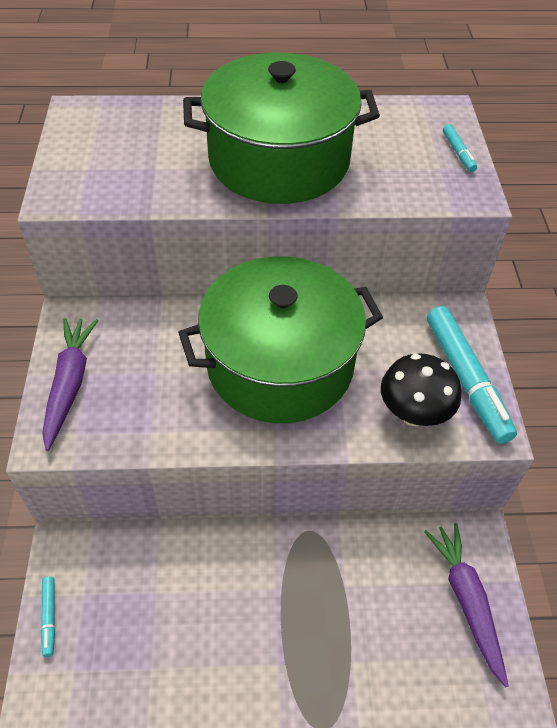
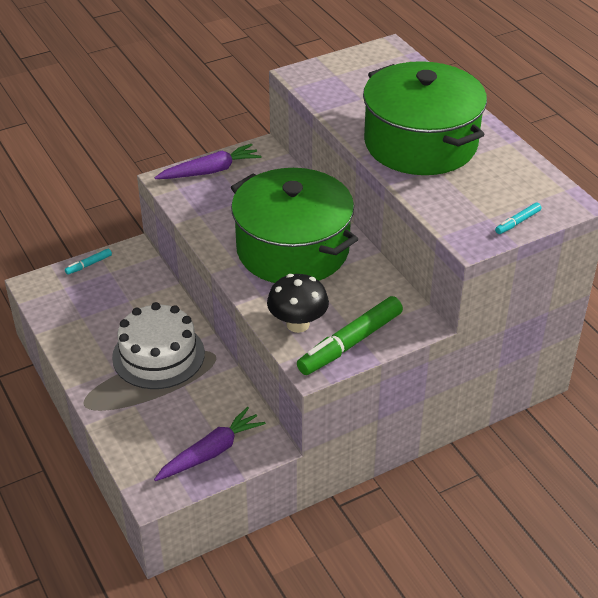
camera: 65 degrees right, 10 degrees down
turquoise marker [427,306,517,444] -> green marker [297,296,403,375]
none -> white cake [112,302,205,389]

